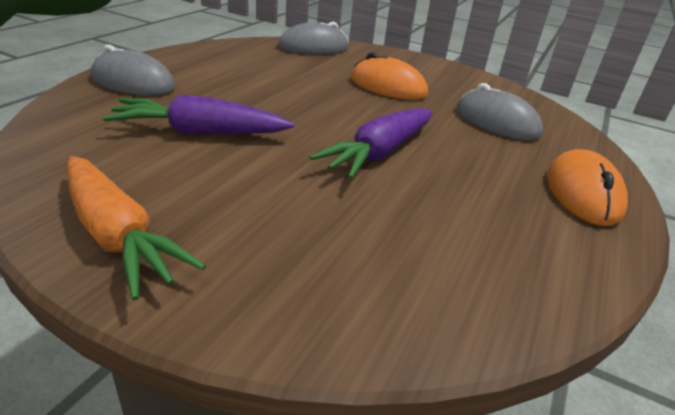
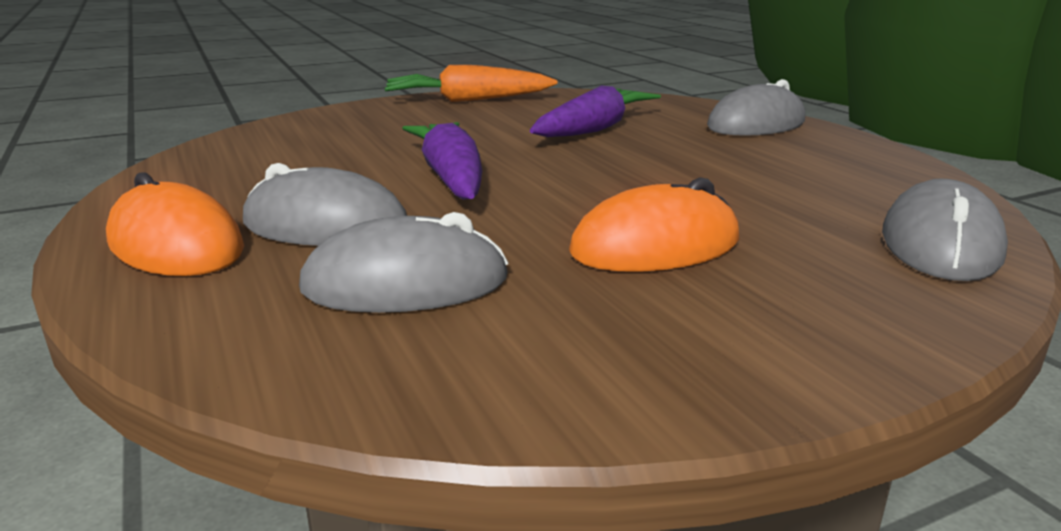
camera: 130 degrees right, 10 degrees down
none -> grey mouse [243,163,407,246]

